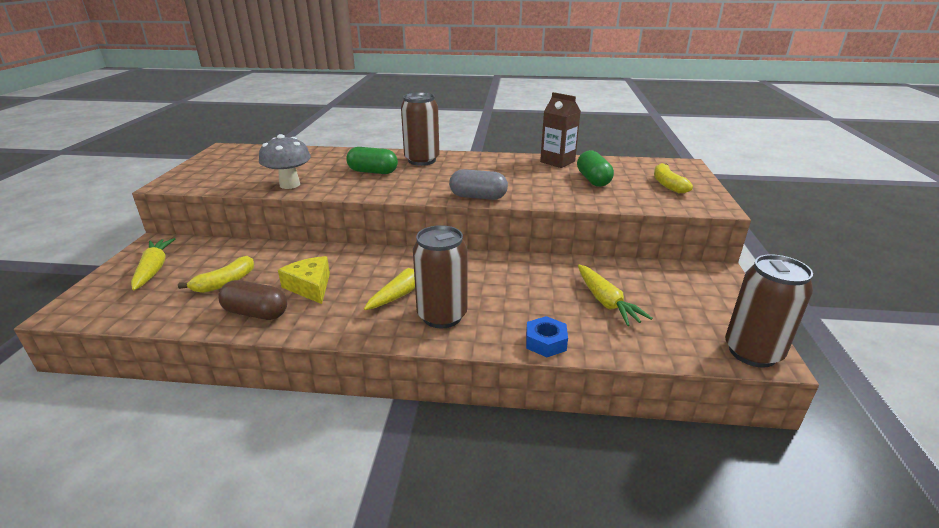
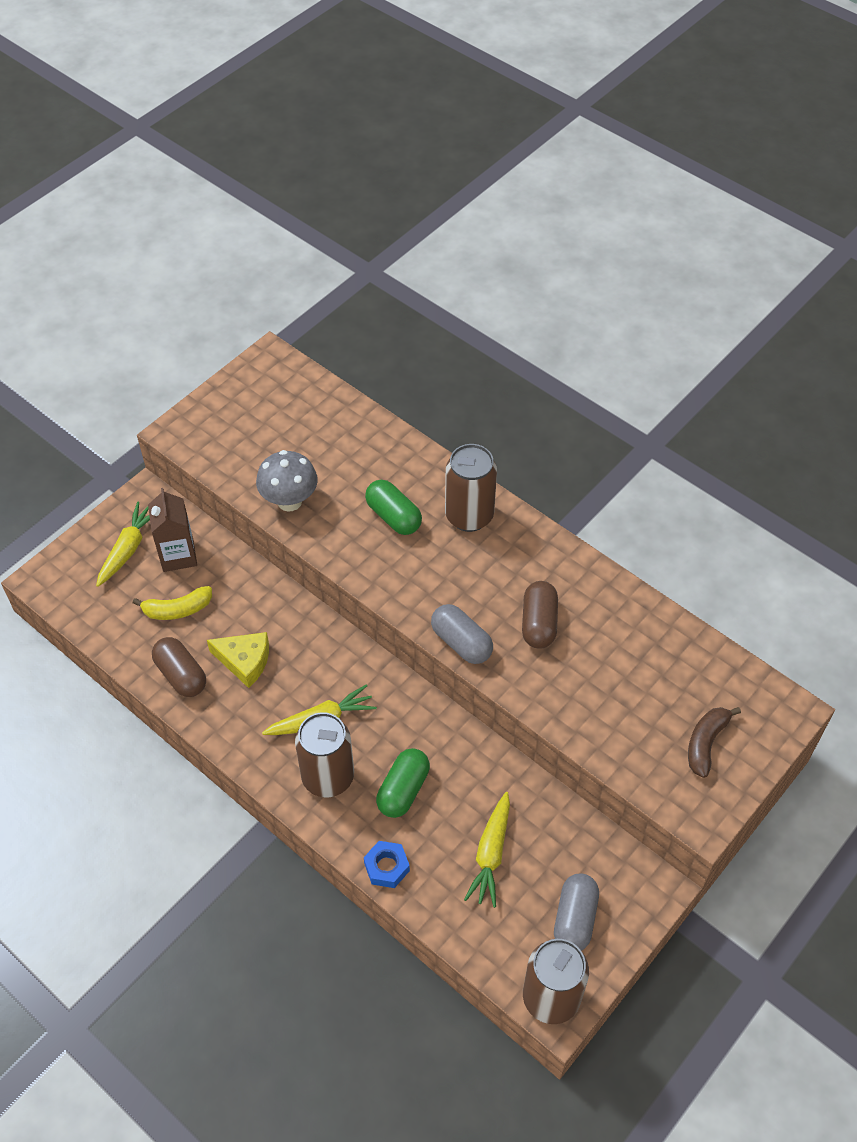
camera: 35 degrees right, 25 degrees up
yellow cheese [278,256,330,304] -> yellow cheese turned 105 degrees clockwise [207,632,269,688]
brown carton [540,92,581,168] -> brown carton moved to [148,488,197,572]
green capsule [577,150,614,187] -> green capsule moved to [376,748,430,818]
yellow banana [654,163,693,193] -> brown banana [688,707,741,778]
none -> brown capsule [522,581,558,649]
none -> grey capsule [554,874,599,951]

